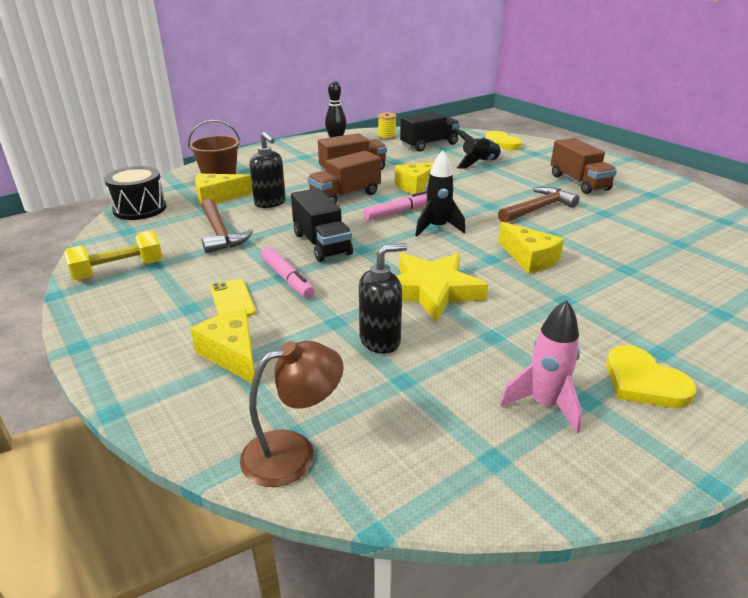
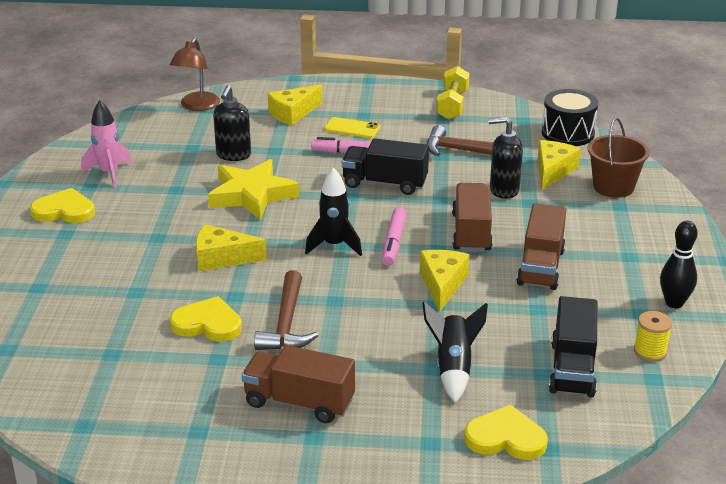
camera: 130 degrees right, 0 degrees up
yellow cheese [190,309,254,383] -> yellow cheese turned 135 degrees clockwise [268,85,323,126]
none -> yellow heart [170,296,242,342]

